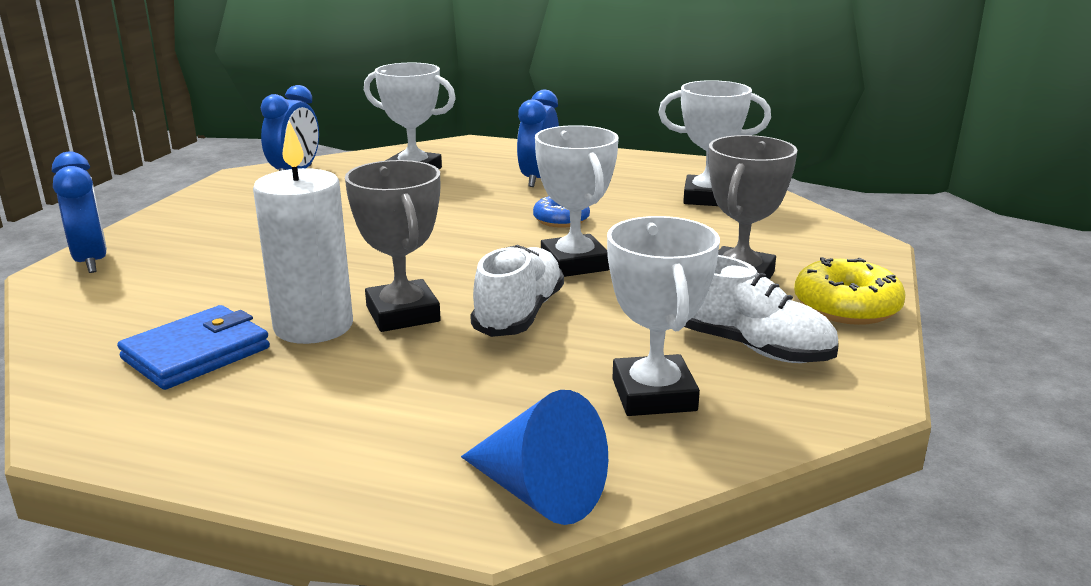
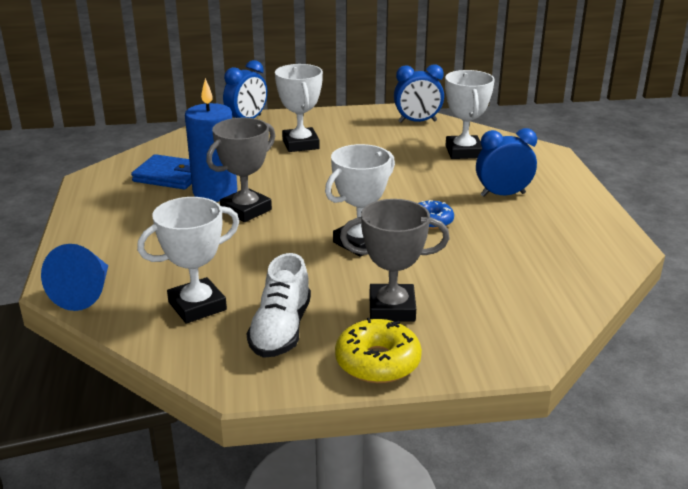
camera: 65 degrees right, 5 degrees up
white candle [253,121,353,344] -> blue candle [185,78,237,202]
white shoe [470,245,564,337] -> none
white trophy [658,80,771,206] -> white trophy moved to [275,64,323,152]

